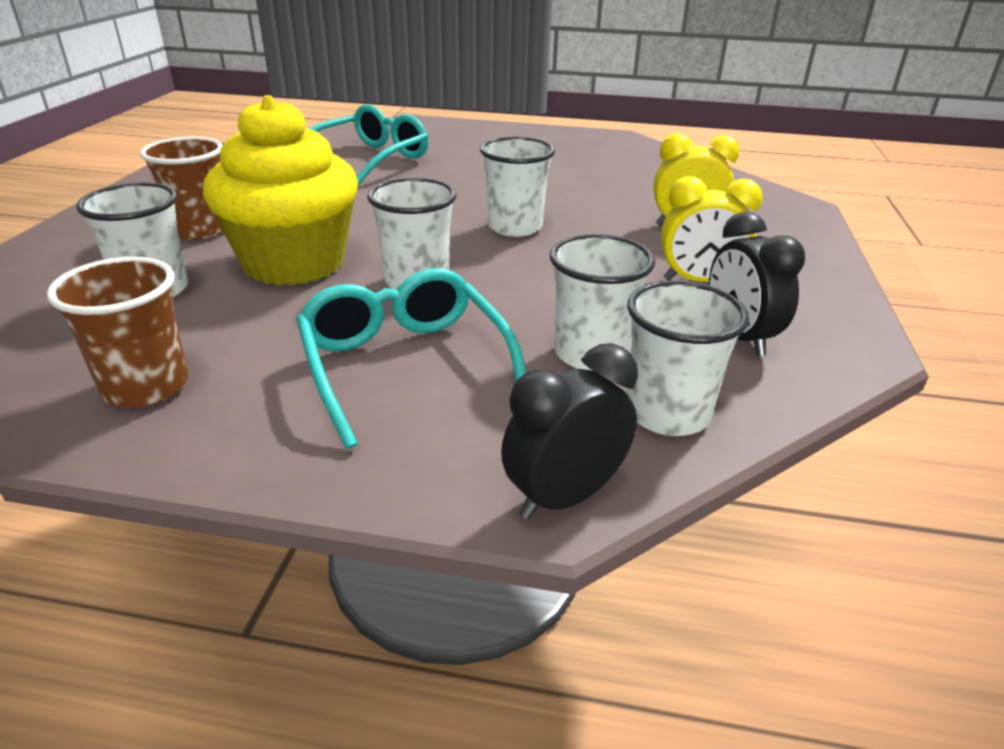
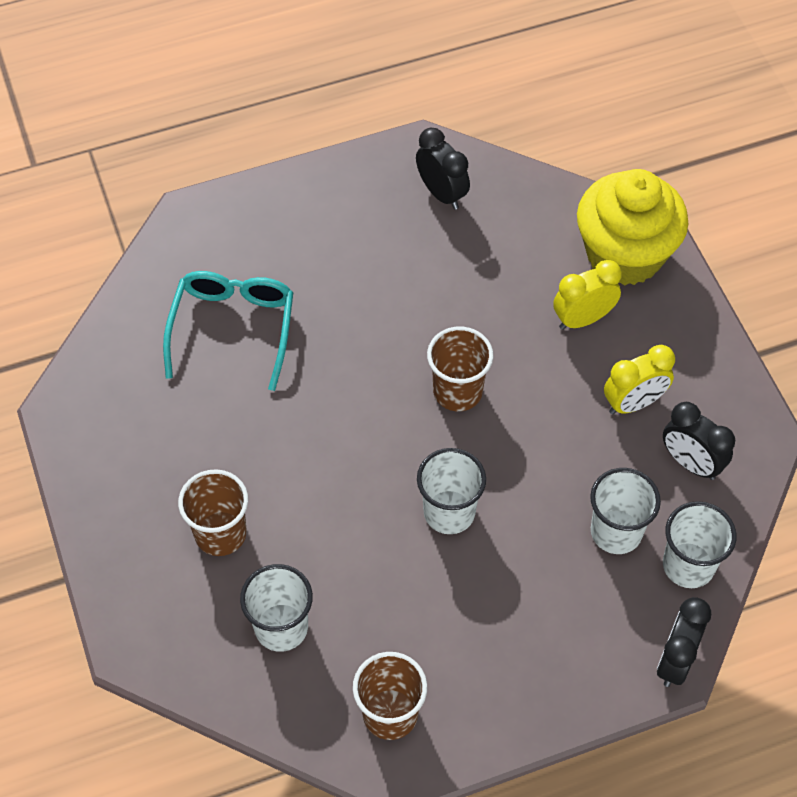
camera: 30 degrees left, 25 degrees up
yellow cupcake [203,95,358,285] -> yellow cupcake moved to [577,169,688,285]
turquoise glasses [296,268,526,449] -> none
white cup [480,137,555,237] -> brown cup [427,327,493,411]
none -> black clock [416,128,470,210]

